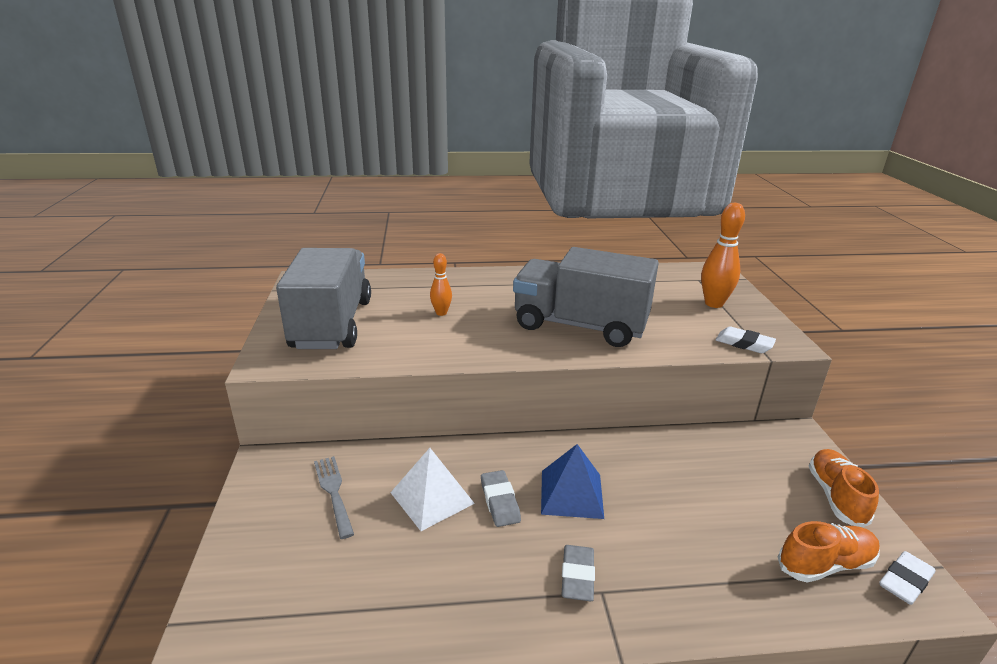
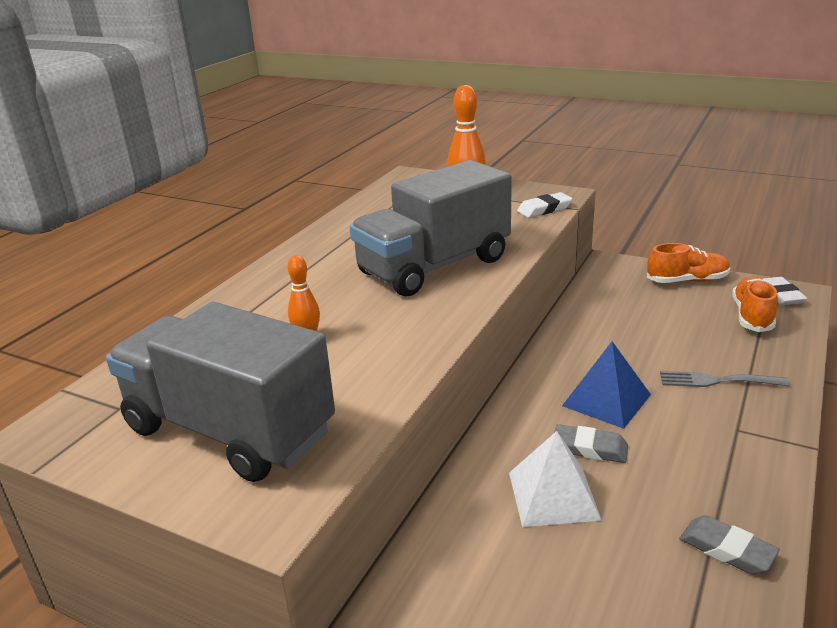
camera: 55 degrees left, 0 degrees up
grey fork [314,456,354,539] -> grey fork moved to [660,371,790,387]
grey eraser [562,545,595,601] -> grey eraser moved to [679,515,780,575]
orange shoe [809,449,879,528] -> orange shoe turned 135 degrees clockwise [647,243,730,283]

